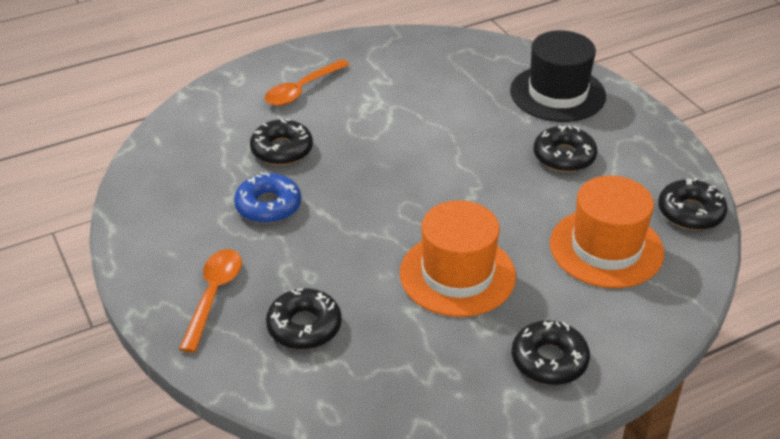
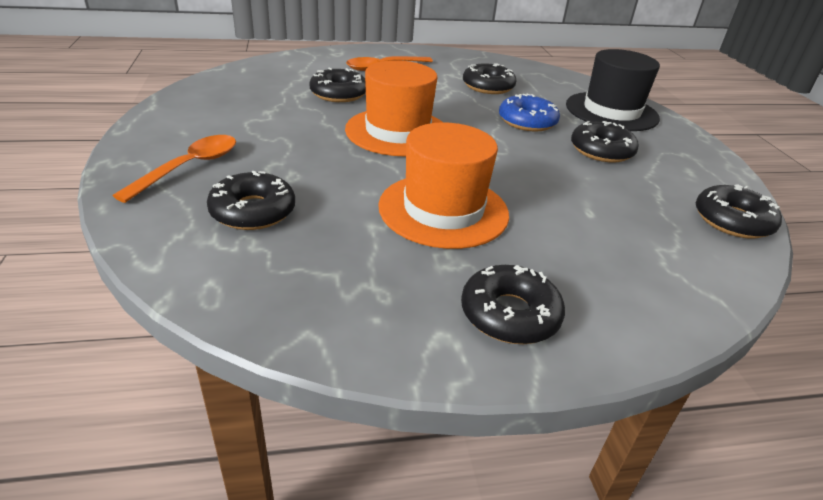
camera: 15 degrees right, 5 degrees down
blue donut [234,172,301,224] -> blue donut moved to [499,94,560,131]
orange hat [550,176,664,288] -> orange hat moved to [345,60,442,156]
none -> black donut [463,63,517,94]

